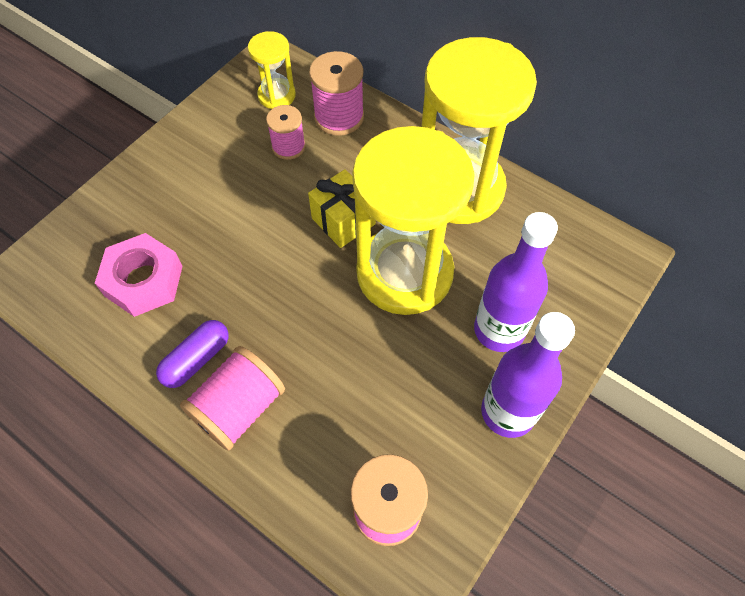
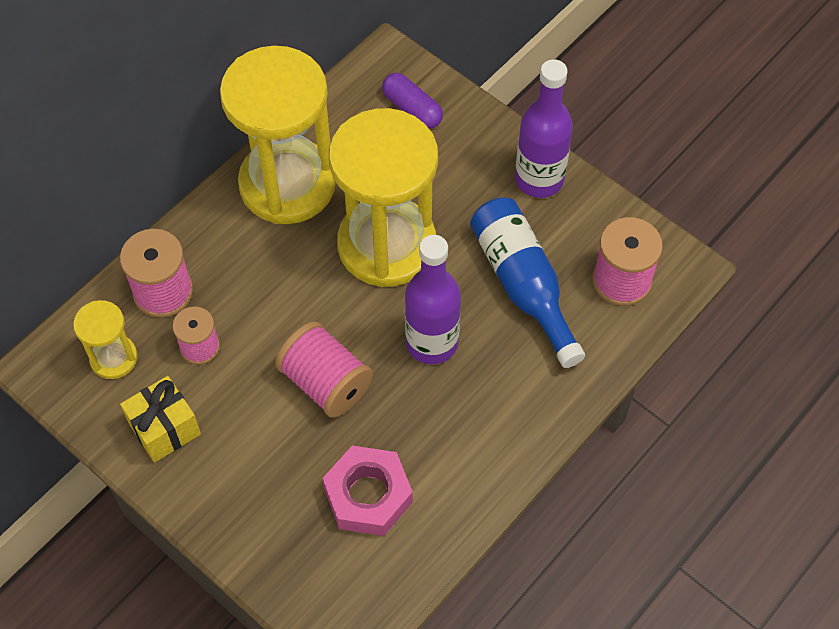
camera: 85 degrees left, 0 degrees up
purple capsule [156,320,229,388] -> purple capsule moved to [382,73,443,129]
pink spool [180,346,285,451] -> pink spool moved to [275,321,373,418]
yellow gift [308,169,376,248] -> yellow gift moved to [120,376,201,462]
purple bottle [474,212,558,352] -> purple bottle moved to [405,235,461,364]
none -> blue bottle [470,197,585,368]

